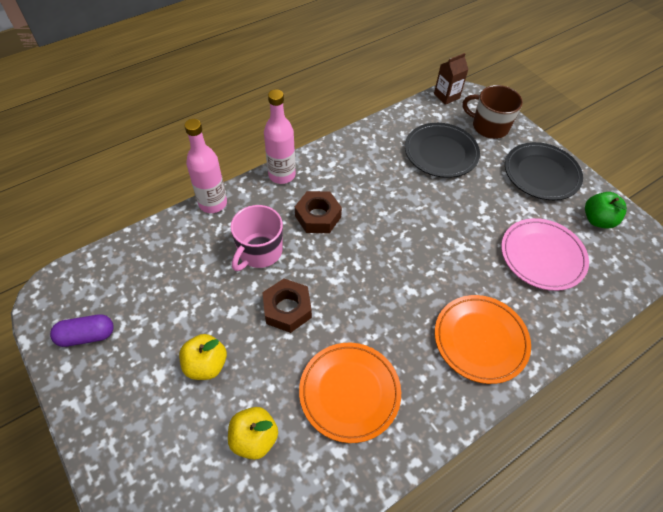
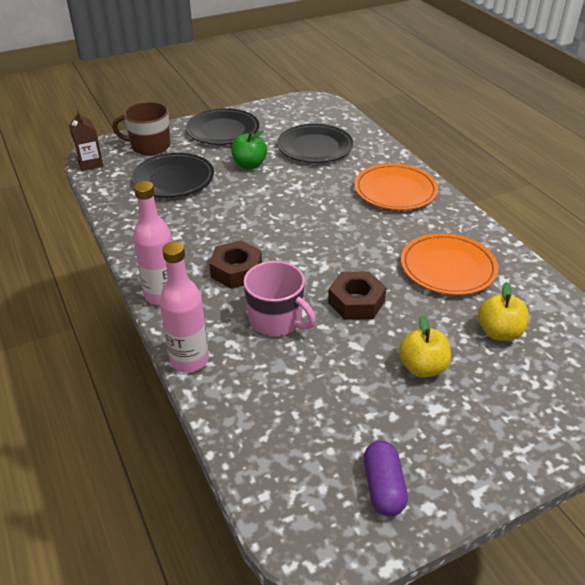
camera: 80 degrees left, 15 degrees down
brown mug [463,85,523,139] -> brown mug turned 60 degrees clockwise [112,102,170,155]
pink plate [501,218,589,291] -> black plate [277,124,353,163]
green apple [585,192,627,229] -> green apple moved to [231,130,267,169]

